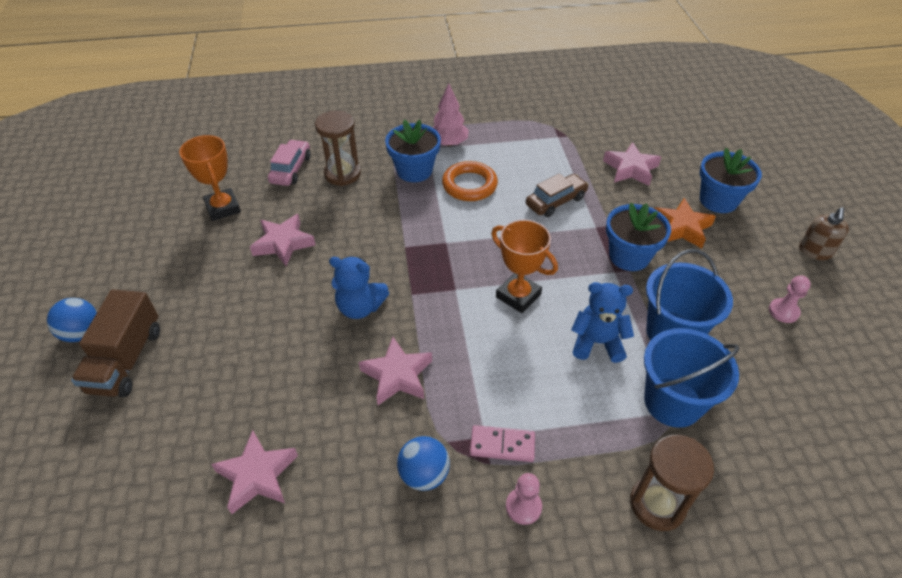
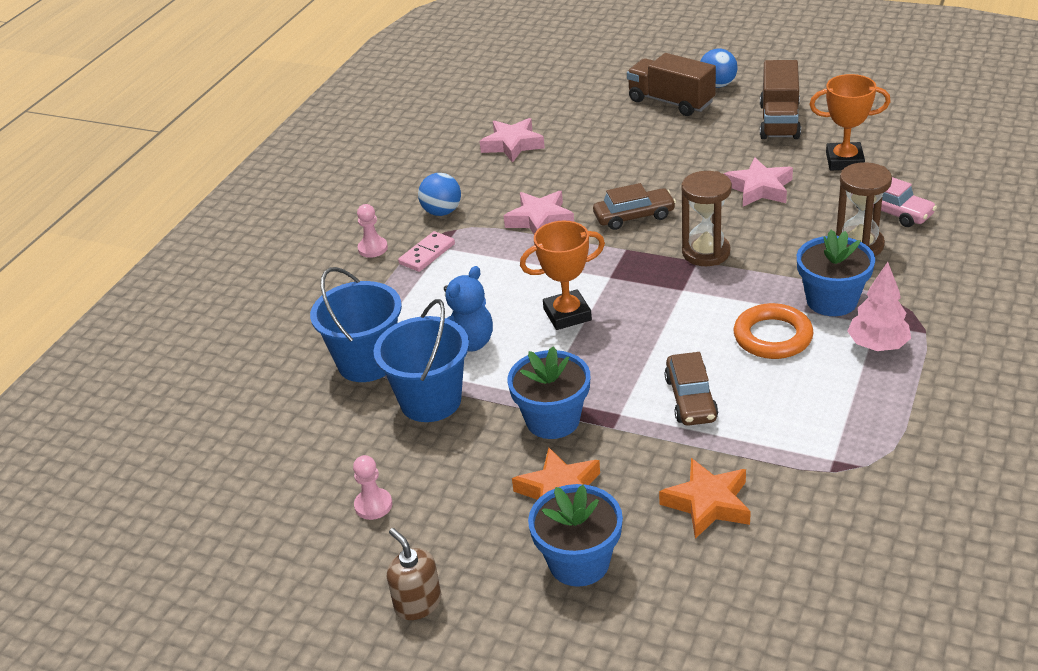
camera: 125 degrees right, 10 degrees down
blue teddy bear [329,257,389,319] -> brown car [593,183,676,230]
pink star [603,142,661,186] -> orange star [659,458,751,539]
brown hourglass [630,435,714,531] -> brown hourglass moved to [681,171,732,266]
none -> brown truck [760,60,801,139]

